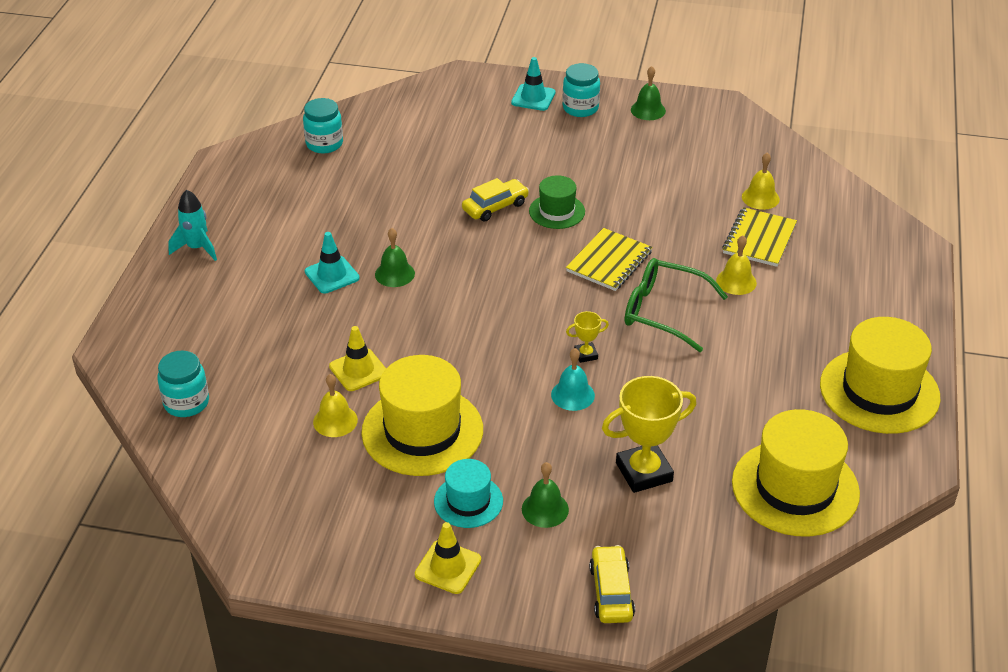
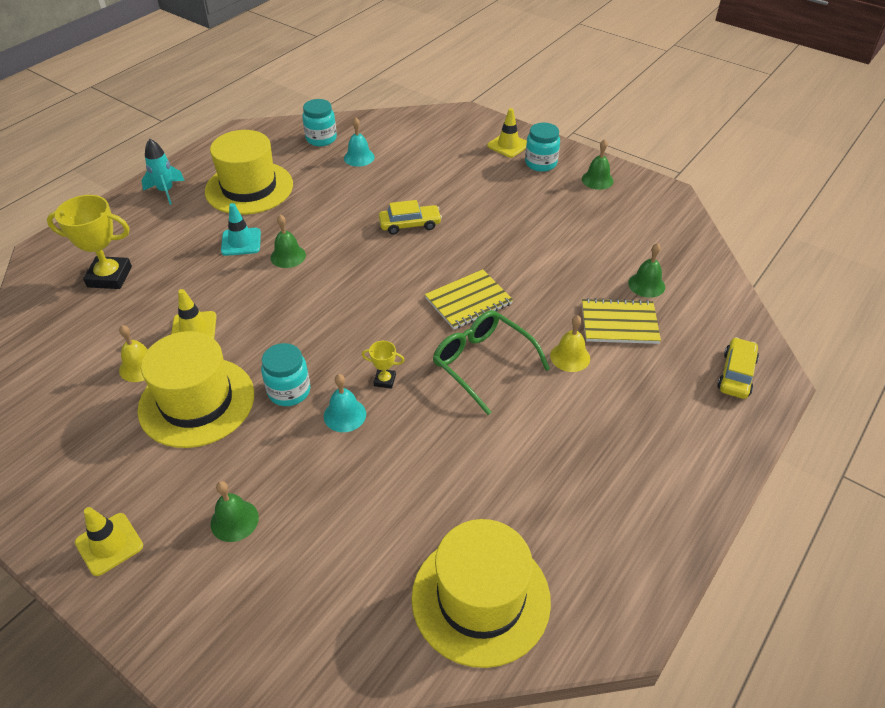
camera: 25 degrees right, 5 degrees up
turquoise jar [157,350,209,417] -> turquoise jar moved to [261,343,310,406]
turquoise hat [434,459,503,528] -> none
turquoise traffic cone [511,57,555,111] -> yellow traffic cone [487,108,527,158]
green hat [529,175,585,229] -> none
yellow car [589,545,635,623] -> yellow car moved to [717,337,759,399]
yellow trophy [602,376,697,493] -> yellow trophy moved to [47,195,132,289]
yellow notebook [722,207,797,267] -> yellow notebook turned 45 degrees clockwise [582,298,661,344]
yellow bell [742,153,780,210] -> green bell [628,243,665,298]
yellow hat [820,317,941,434] -> yellow hat moved to [205,130,293,215]
none -> turquoise bell [344,117,375,167]

